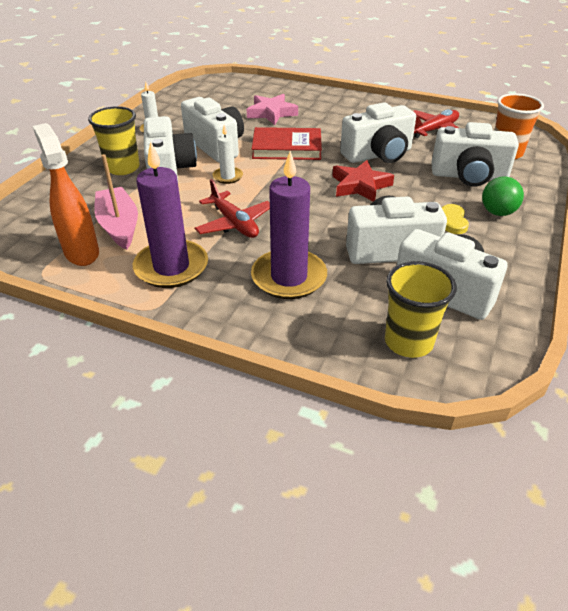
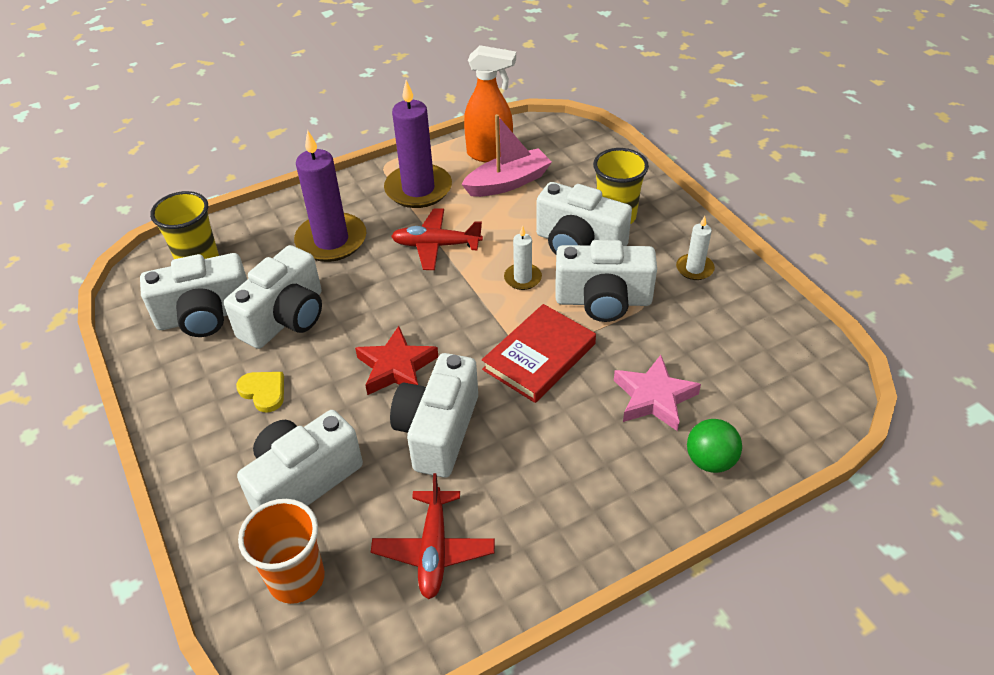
camera: 130 degrees right, 5 degrees up
pink boat [94,154,138,250] -> pink boat turned 45 degrees counterclockwise [461,114,552,197]
green ball [482,176,524,216] -> green ball moved to [687,419,742,473]

